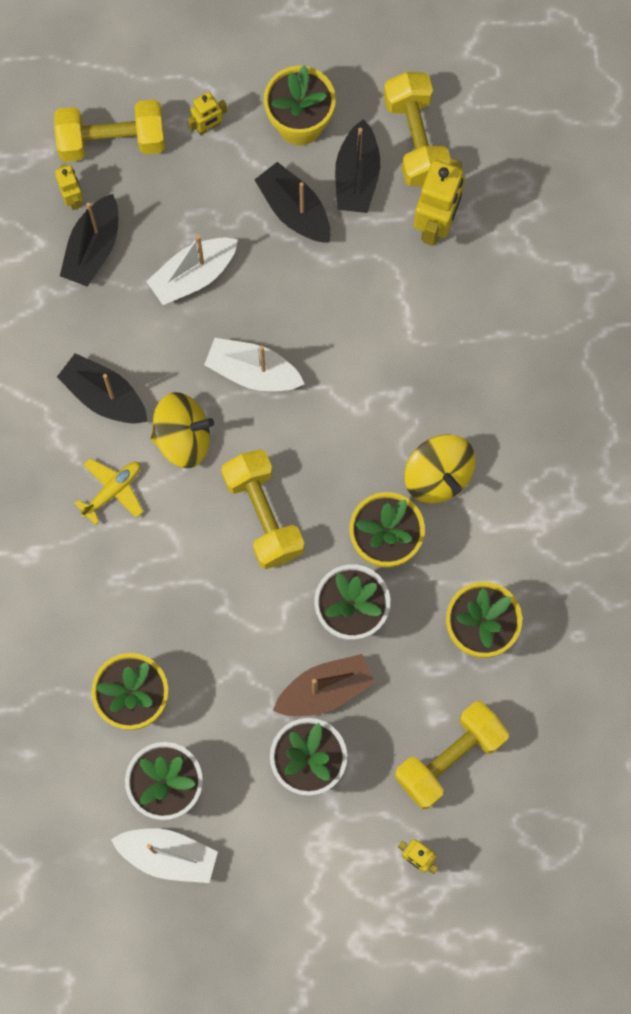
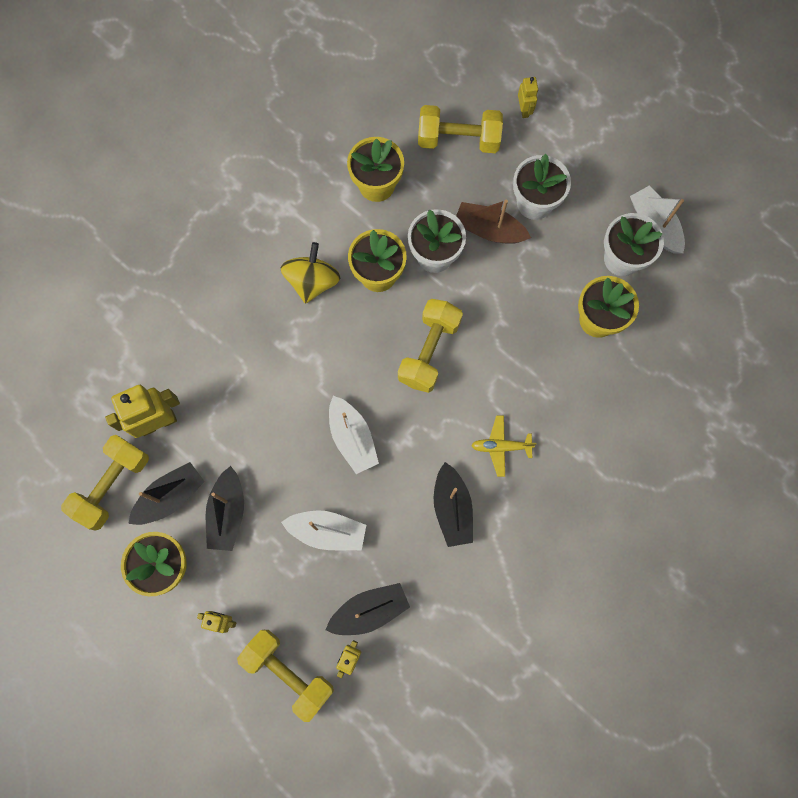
camera: 135 degrees left, 0 degrees up
yellow spinning top [150,392,214,468] -> none

